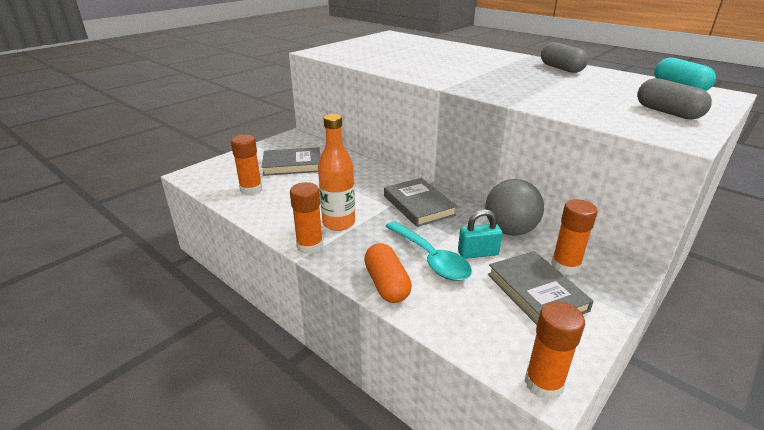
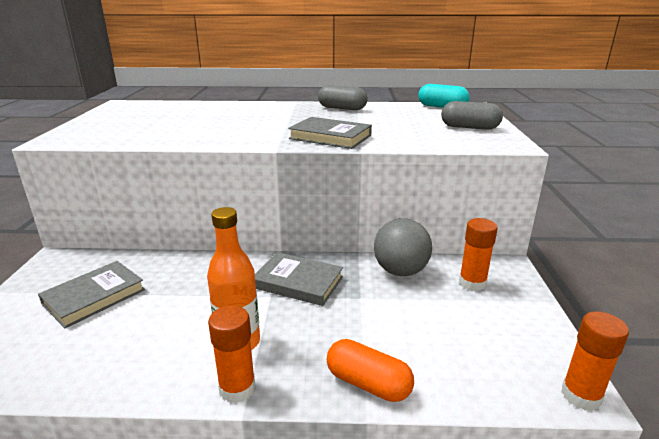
camera: 40 degrees left, 5 degrees down
orange glue stick [231,135,262,195] -> none
turquoise spoon [385,221,472,281] -> none
turquoise padlock [458,209,503,259] -> none
grey book [488,251,593,325] -> grey book moved to [288,117,372,149]

